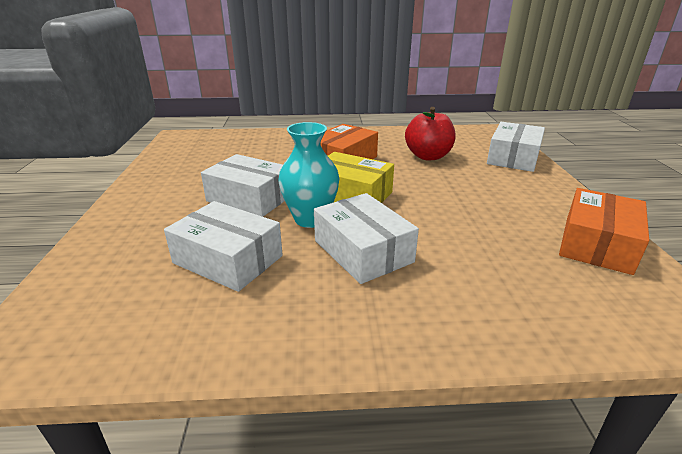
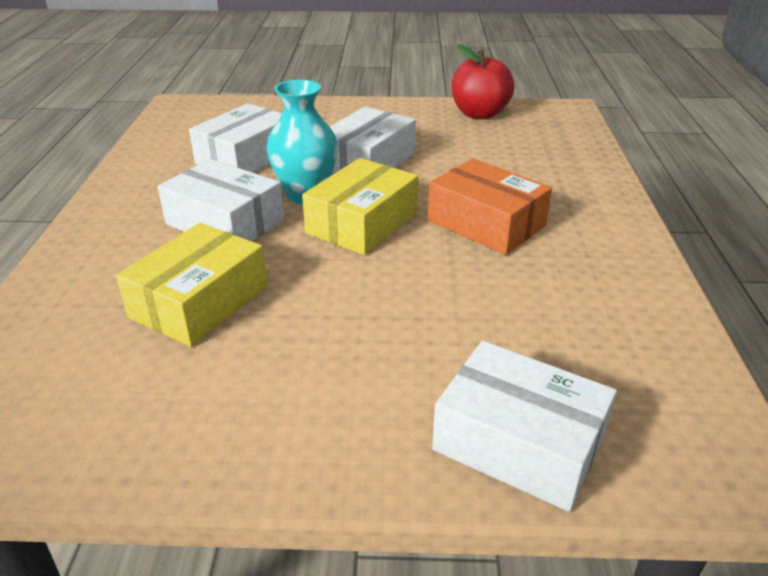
camera: 95 degrees right, 5 degrees up
white box [314,193,419,284] -> white box turned 60 degrees clockwise [158,159,284,241]
red apple [405,107,456,160] -> red apple moved to [451,44,514,119]
orange box [559,188,649,275] -> none
none -> yellow box [116,223,267,347]

